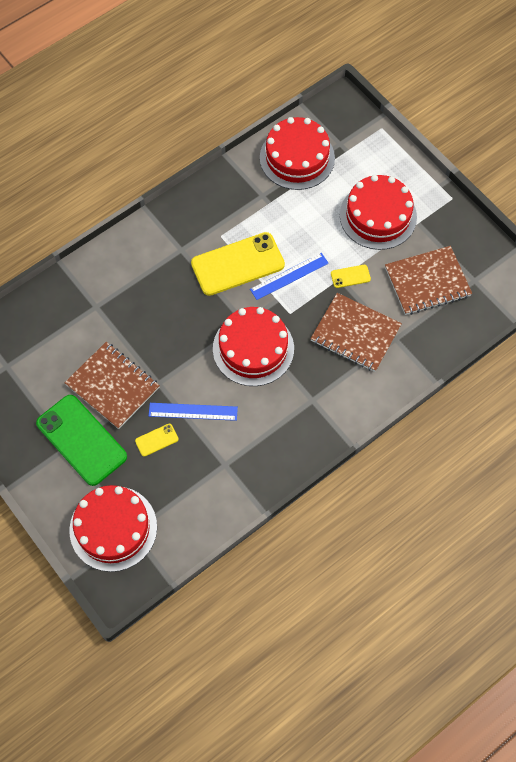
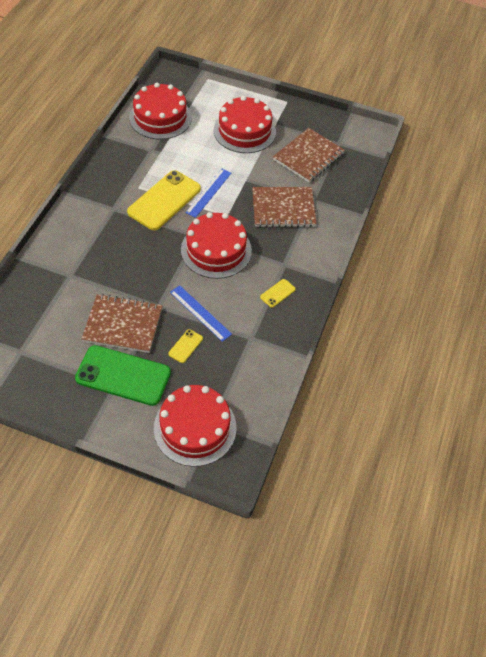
camera: 35 degrees left, 10 degrees down
blue ruler [149,403,238,421] -> blue ruler turned 75 degrees clockwise [170,285,232,342]
yellow phone [331,265,371,288] -> yellow phone moved to [260,279,296,308]

